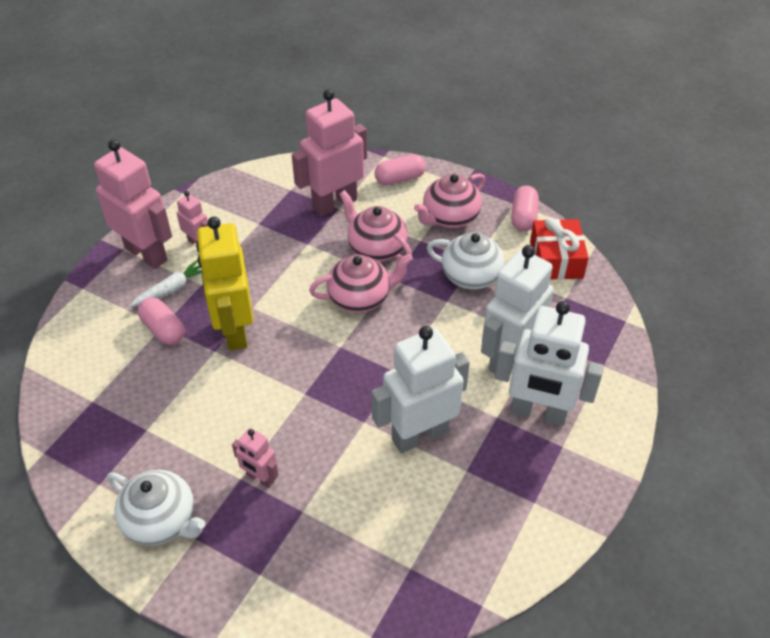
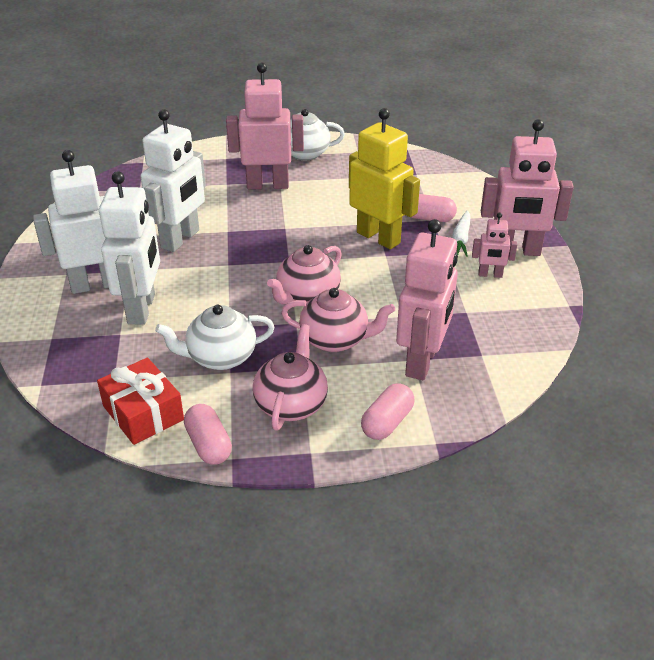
camera: 145 degrees right, 10 degrees down
pink robot [232,428,278,488] -> pink robot [226,62,304,190], size x2.03

